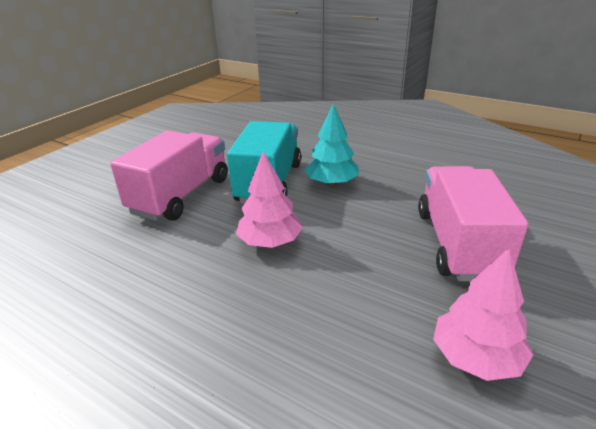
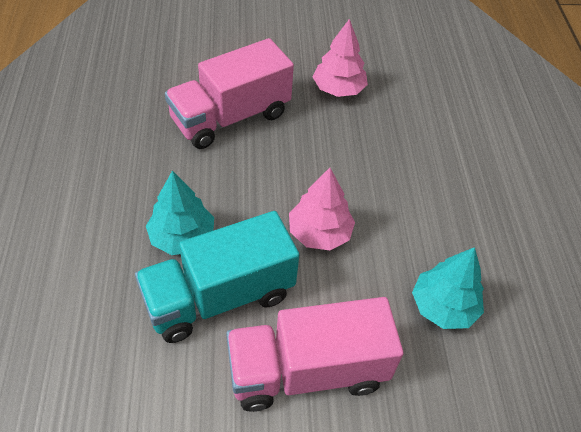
camera: 130 degrees left, 20 degrees up
none -> turquoise tree [412,247,484,329]

